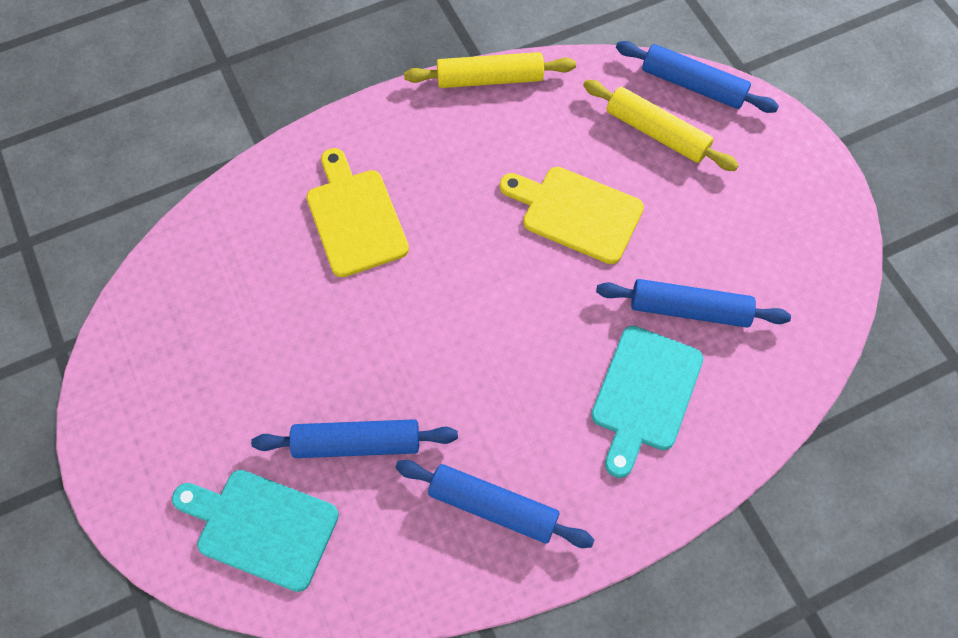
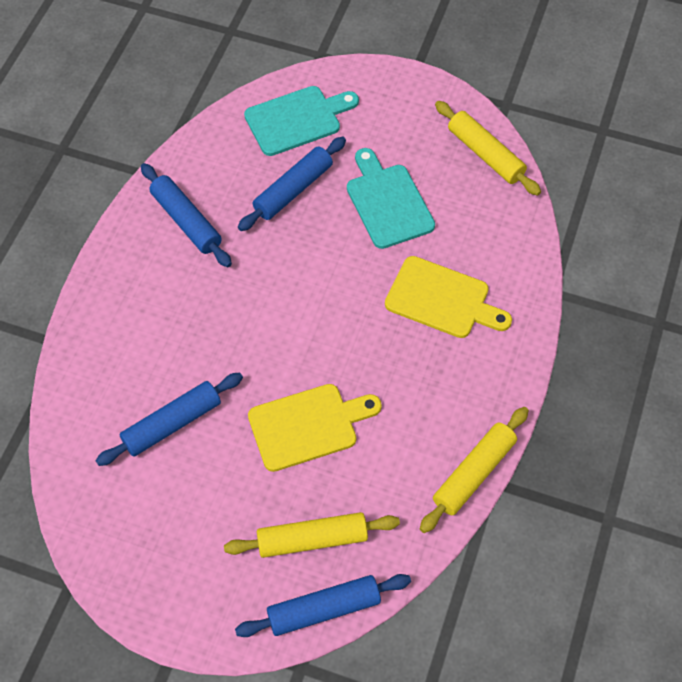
camera: 135 degrees right, 5 degrees down
blue rolling pin [395,460,594,548] -> blue rolling pin turned 75 degrees clockwise [141,163,232,267]
turquoise cutting board [591,326,703,478] -> turquoise cutting board moved to [347,148,435,249]
none -> yellow rolling pin [435,101,541,196]

